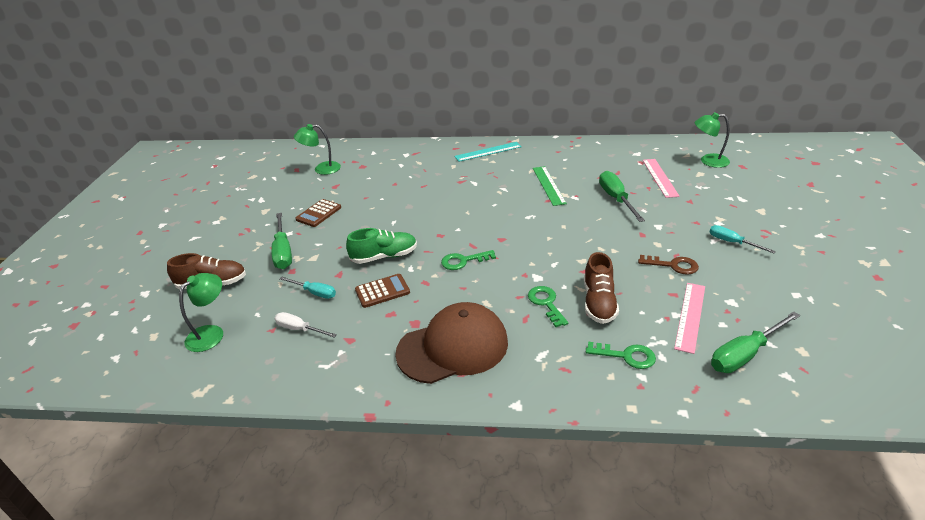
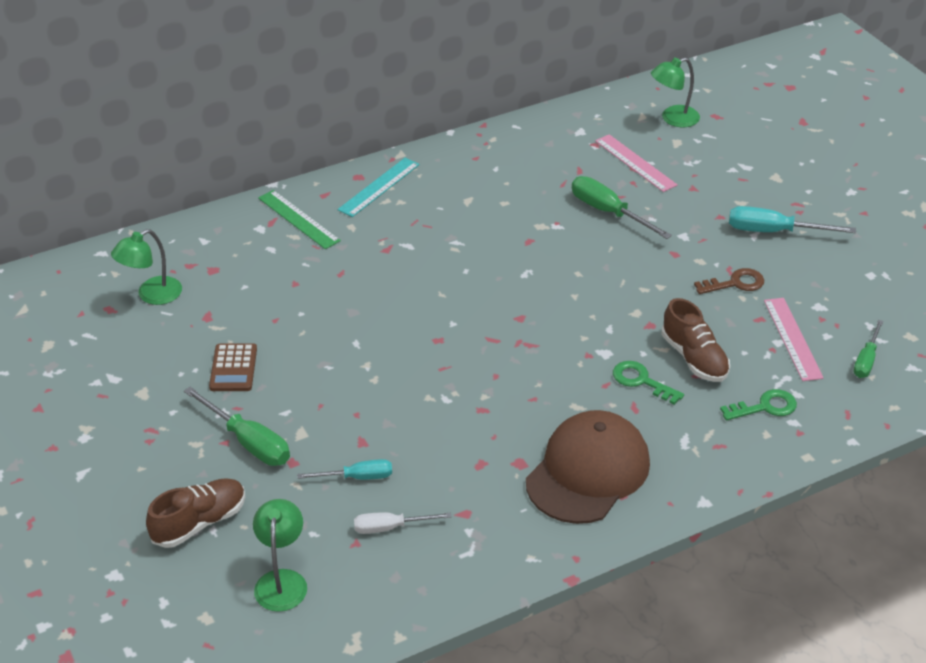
camera: 35 degrees left, 5 degrees up
green shoe [346,228,417,264] -> none
brown calculator [355,274,410,308] -> none
green key [441,250,496,270] -> none
green ruler [533,166,567,206] -> green ruler moved to [258,190,341,249]
turquoise screwdriver [710,225,776,253] -> turquoise screwdriver [729,206,856,233], size x1.57
green screwdriver [711,312,800,373] -> green screwdriver [854,320,884,378], size x0.64

